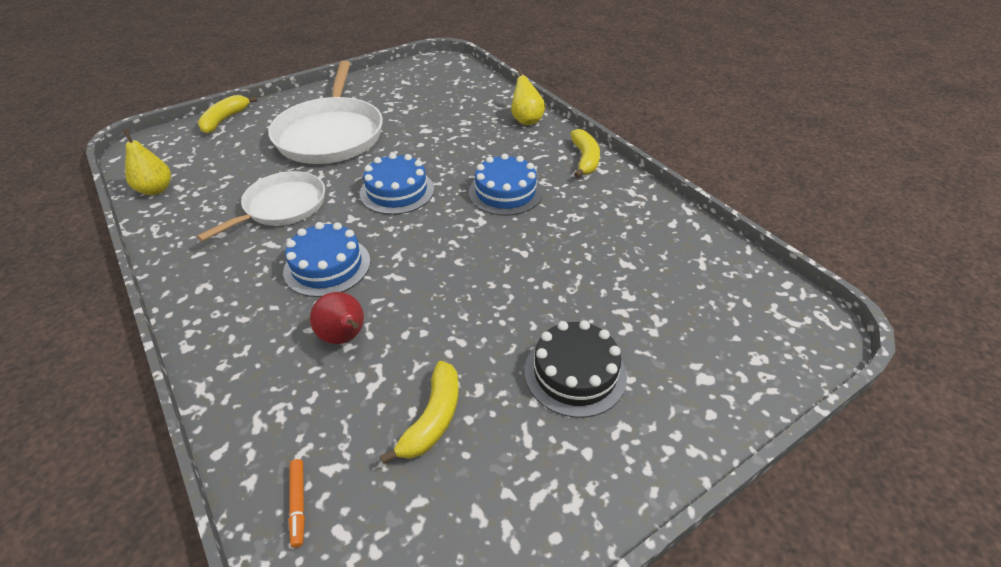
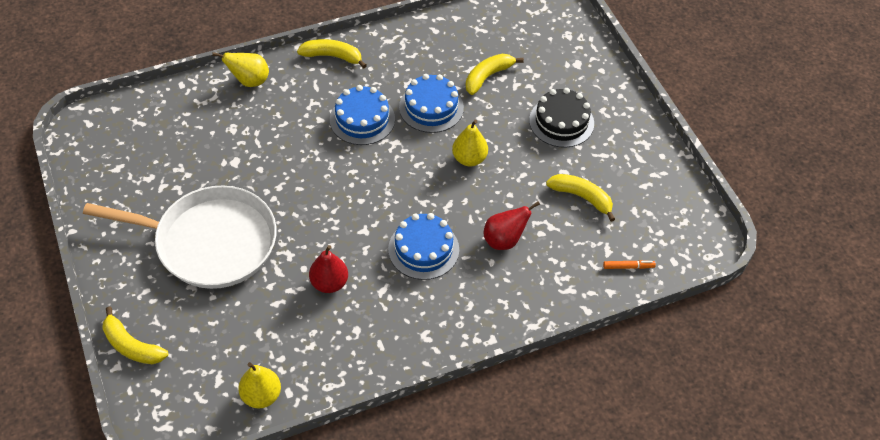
camera: 80 degrees left, 10 degrees up
white pan [197,171,325,241] -> red pear [309,245,348,293]
blue cake [360,153,434,215] -> blue cake moved to [399,74,464,133]
none -> yellow pear [452,120,488,166]
none -> yellow banana [466,54,524,95]

